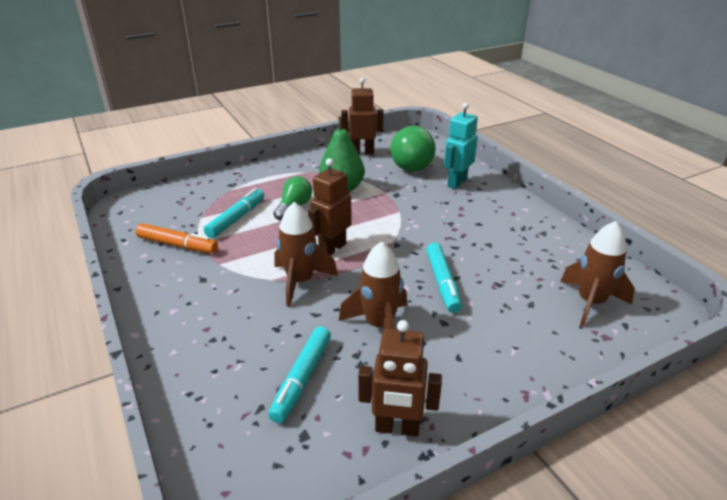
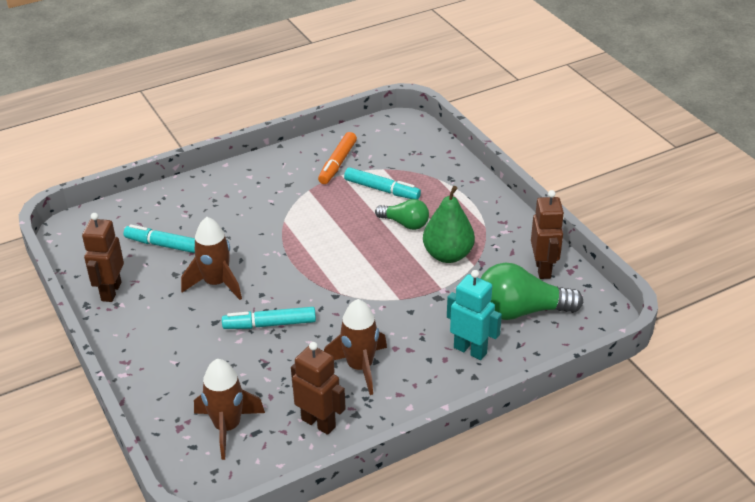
camera: 90 degrees right, 5 degrees up
brown rocket [275,202,338,307] -> brown rocket moved to [324,299,387,395]
brown robot [308,158,352,256] -> brown robot moved to [291,342,346,435]

